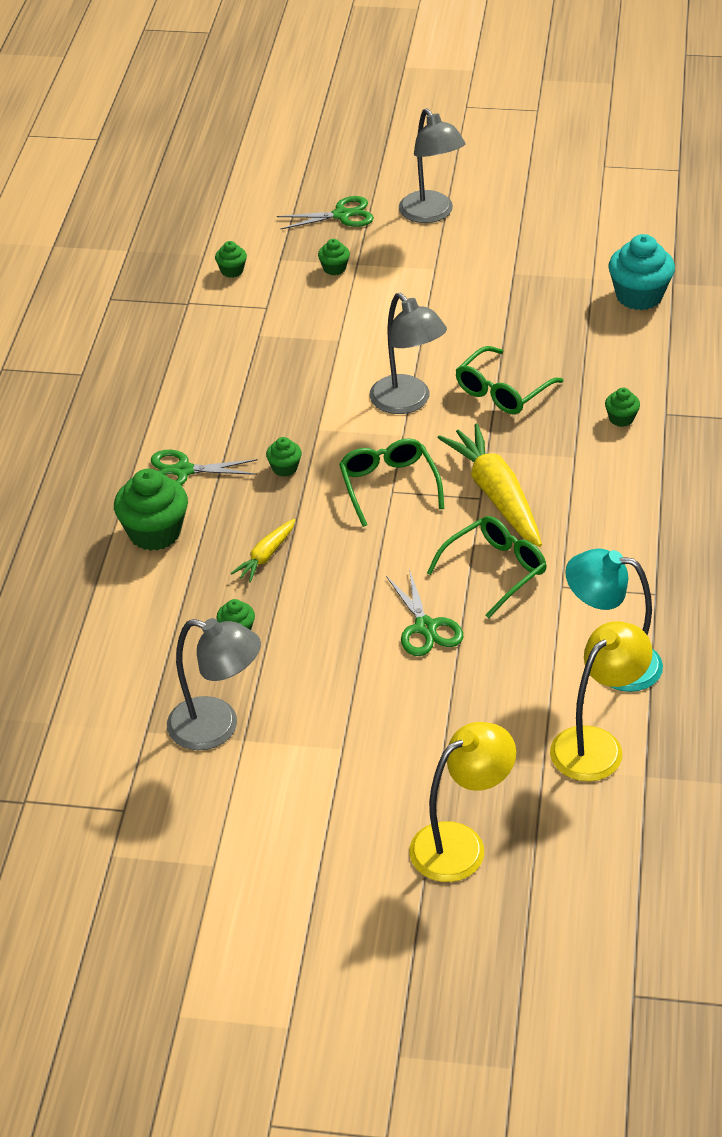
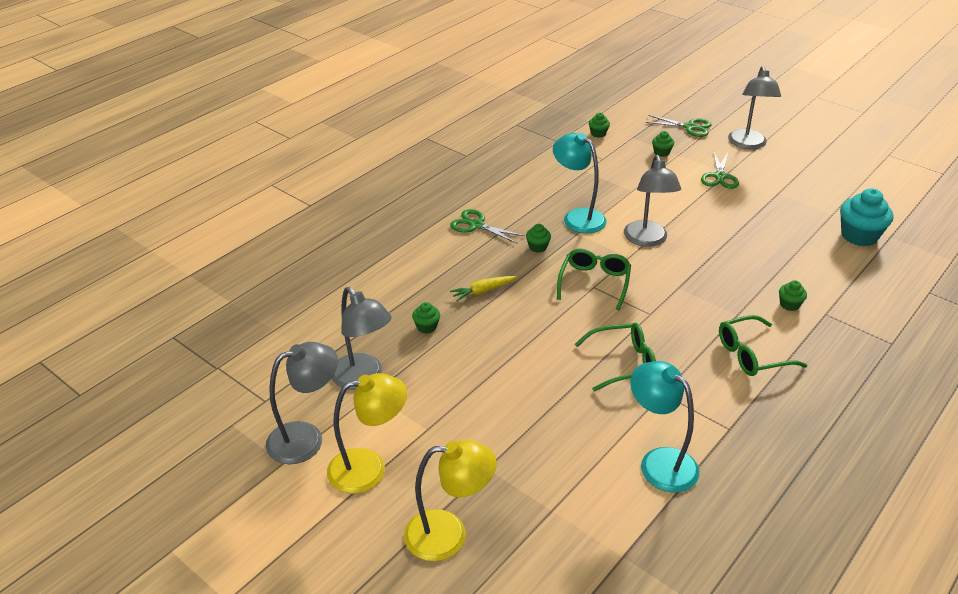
camera: 30 degrees right, 5 degrees down
green cupcake [114,469,188,551] -> none
green scissors [386,569,463,656] -> green scissors moved to [701,151,739,189]
yellow carrot [438,423,542,547] -> none
green glasses [455,346,564,414] -> green glasses moved to [719,315,807,376]
yellow lamp [550,621,653,782] -> yellow lamp moved to [327,373,407,494]
none -> grey lamp [266,342,338,464]
none -> turquoise lamp [553,133,607,233]

